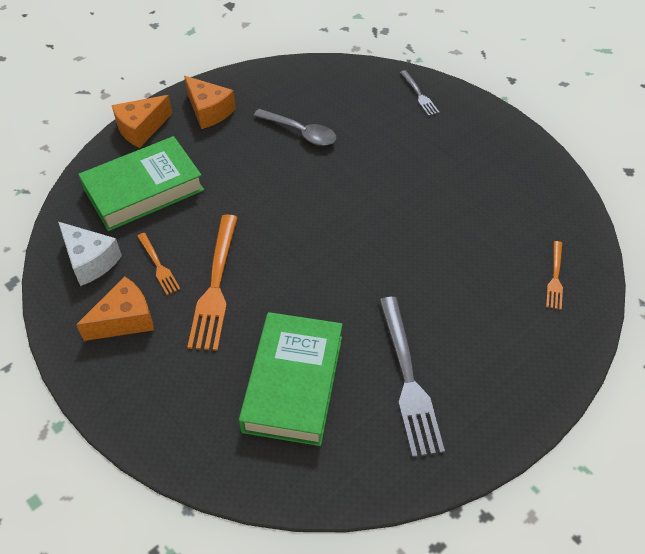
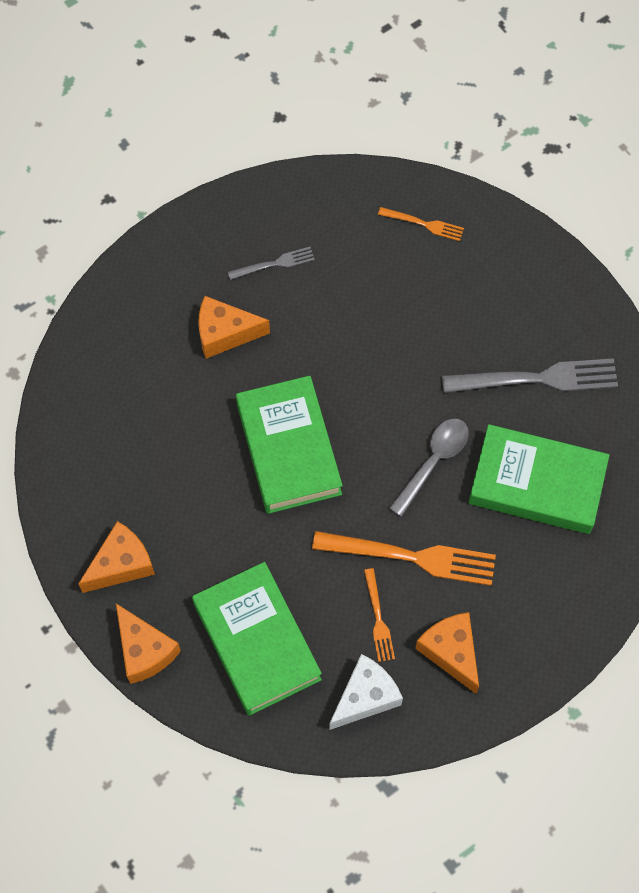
camera: 85 degrees left, 15 degrees up
orange fork [137,233,180,295] -> orange fork turned 105 degrees clockwise [364,568,395,662]
grey spoon [253,109,337,146] -> grey spoon moved to [389,419,469,517]
grey fork [400,70,440,116] -> grey fork moved to [228,247,315,280]
none -> orange cheese [198,296,270,359]
none -> green book [236,376,343,514]

